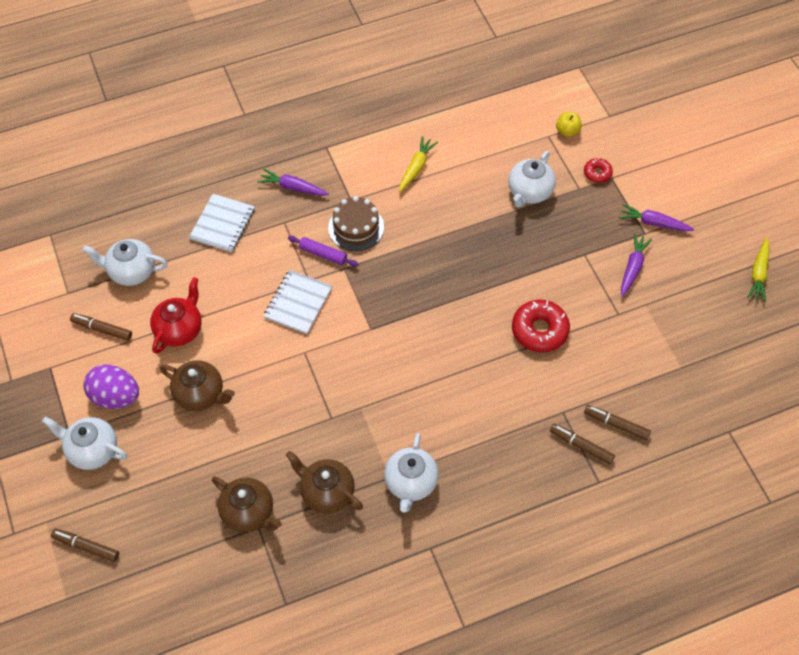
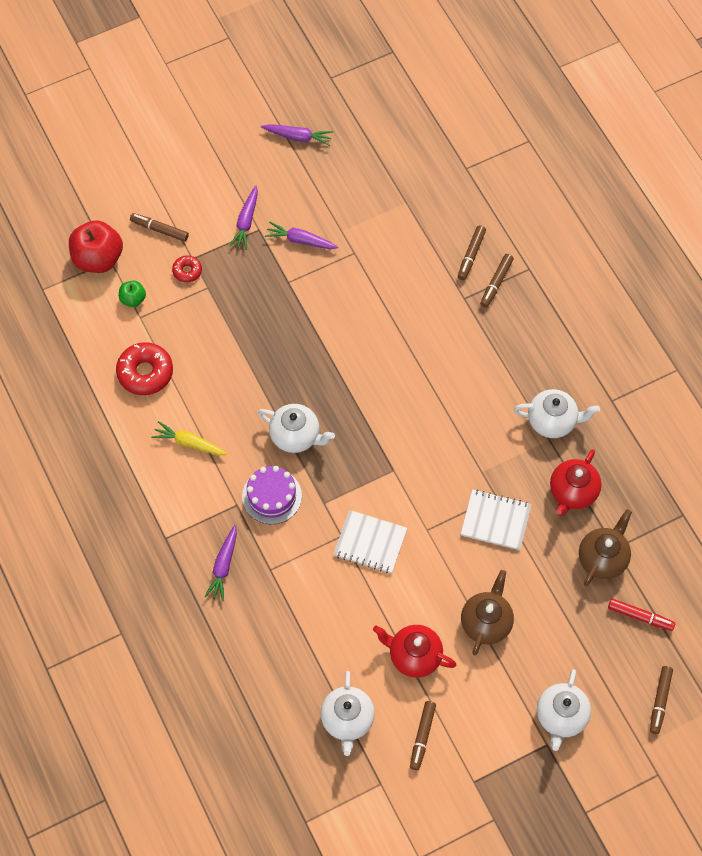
camera: 95 degrees left, 5 degrees up
purple egg [83,365,139,409] -> none
white notebook [189,194,255,253] -> white notebook moved to [461,489,532,550]
brown teapot [286,451,363,513] -> red teapot [550,449,602,516]
purple rolling pin [288,236,359,267] -> none
brown cake [328,196,384,251] -> purple cake [242,466,302,524]
white teapot [508,151,556,208] -> white teapot moved to [258,404,335,453]
red donut [512,300,570,353] -> red donut moved to [116,342,173,395]
yellow apple [556,112,582,137] -> green apple [119,281,146,307]
yellow carrot [747,237,770,302] -> purple carrot [261,124,333,146]
none -> red apple [69,220,123,273]
none -> brown marker [130,213,189,242]
none -> red marker [608,598,675,631]

